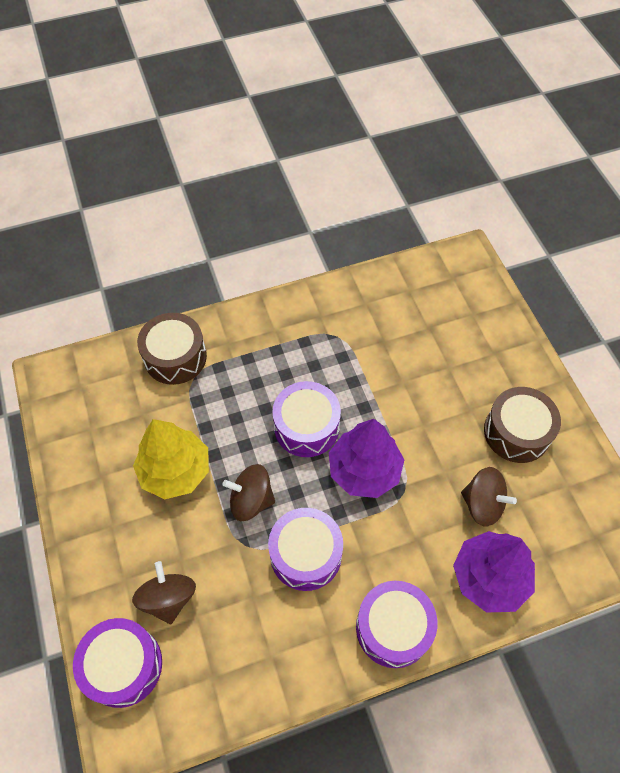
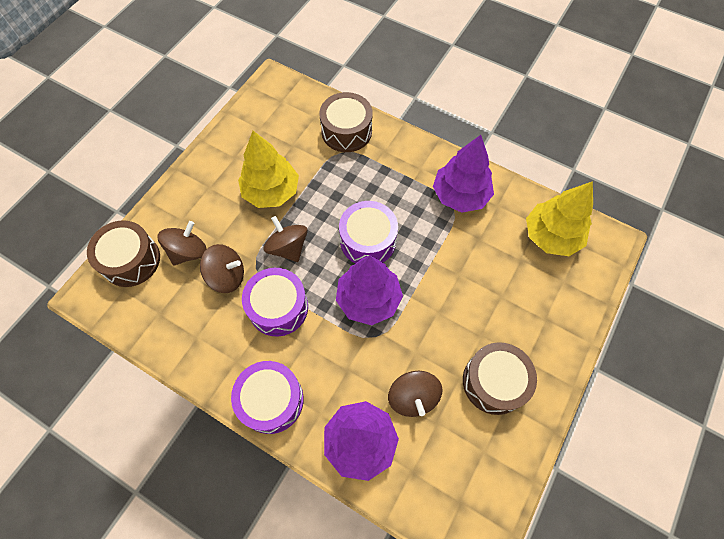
camera: 50 degrees right, 5 degrees up
purple drum [73,618,162,708] -> brown drum [87,220,160,287]
none -> brown spinning top [200,244,244,293]
none -> purple tree [433,135,494,213]
none -> yellow tree [526,181,593,256]

